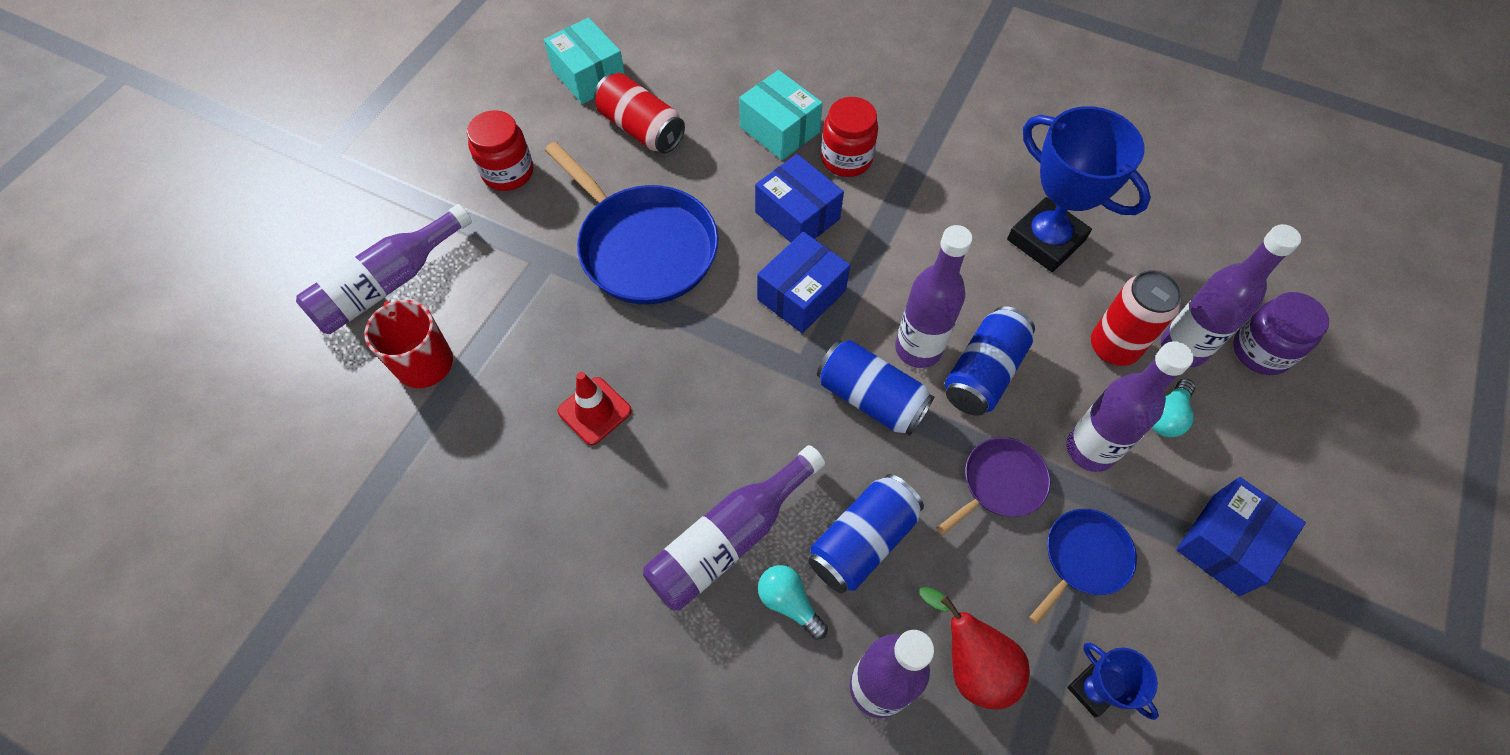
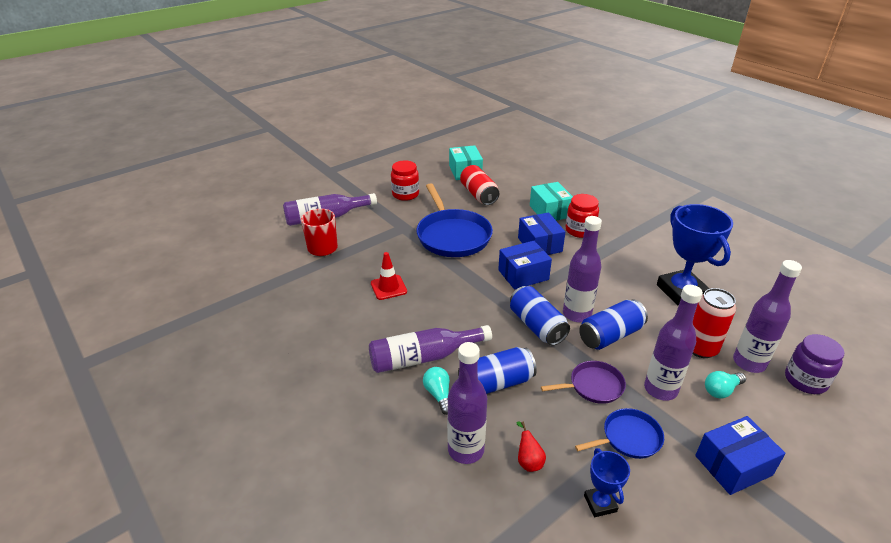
camera: 25 degrees right, 25 degrees down
red pear [919,587,1030,709] -> red pear [516,422,546,472], size x0.58

